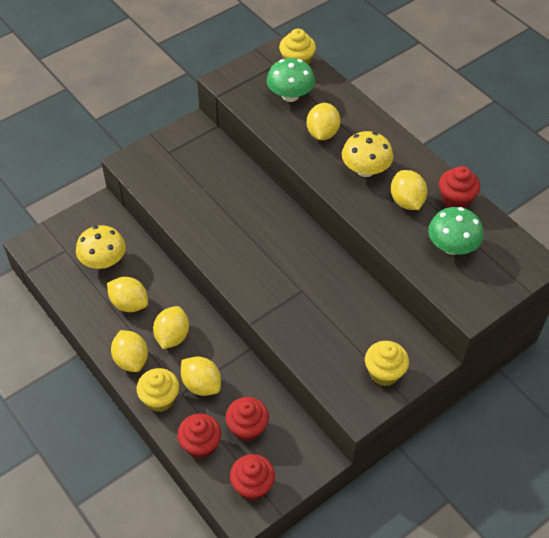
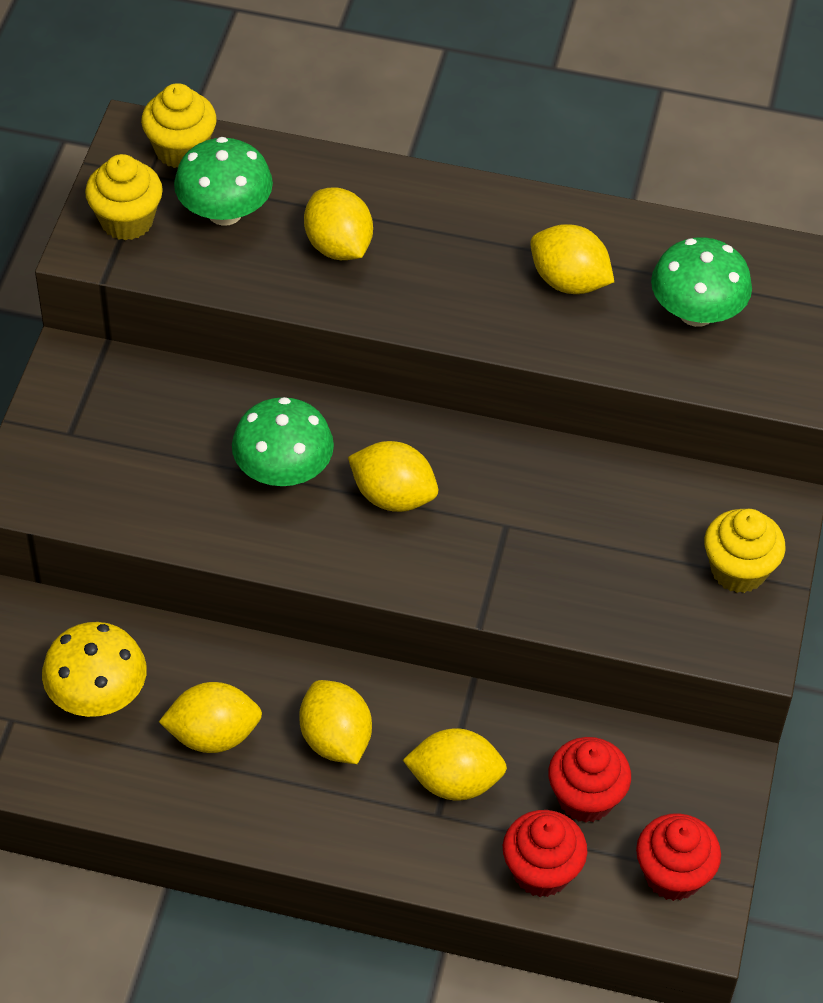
camera: 40 degrees left, 0 degrees up
yellow lemon [111,330,148,372] -> yellow lemon moved to [348,441,438,512]
yellow cupcake [137,368,179,412] -> yellow cupcake moved to [85,154,163,240]
yellow mushroom [342,131,393,177] -> none
red cupcake [439,166,480,209] -> none
none -> green mushroom [232,397,334,486]

